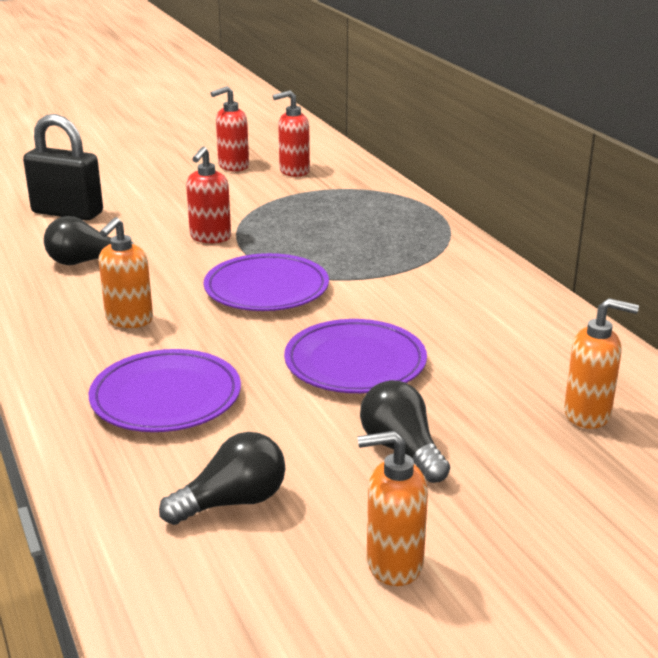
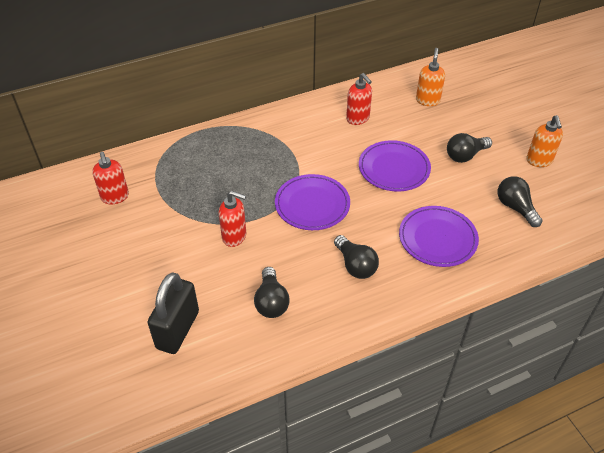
camera: 90 degrees left, 20 degrees up
orange soap dispenser [99,217,153,328] -> black light bulb [334,235,379,279]
red soap dispenser [211,86,249,171] -> red soap dispenser moved to [346,73,372,125]

